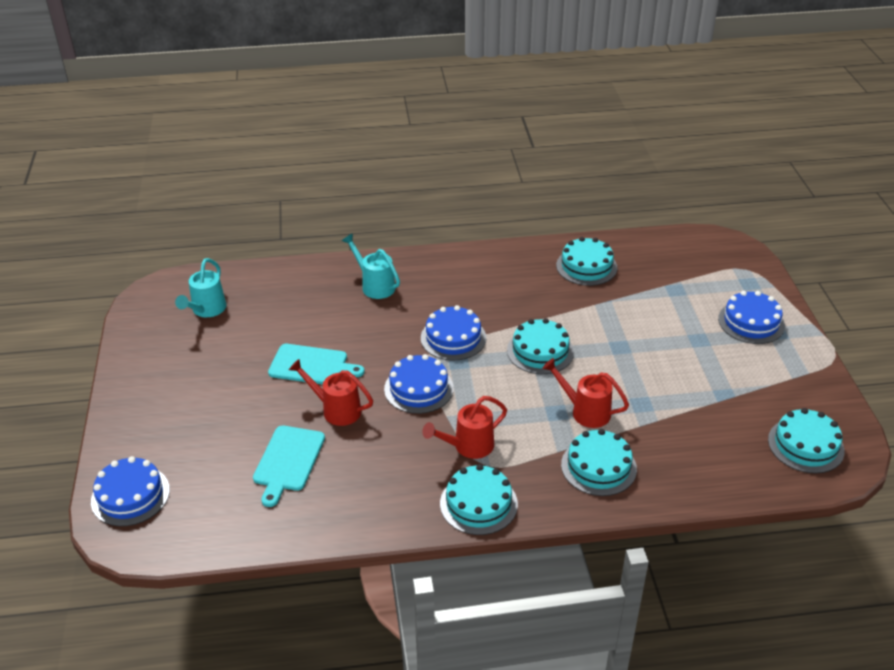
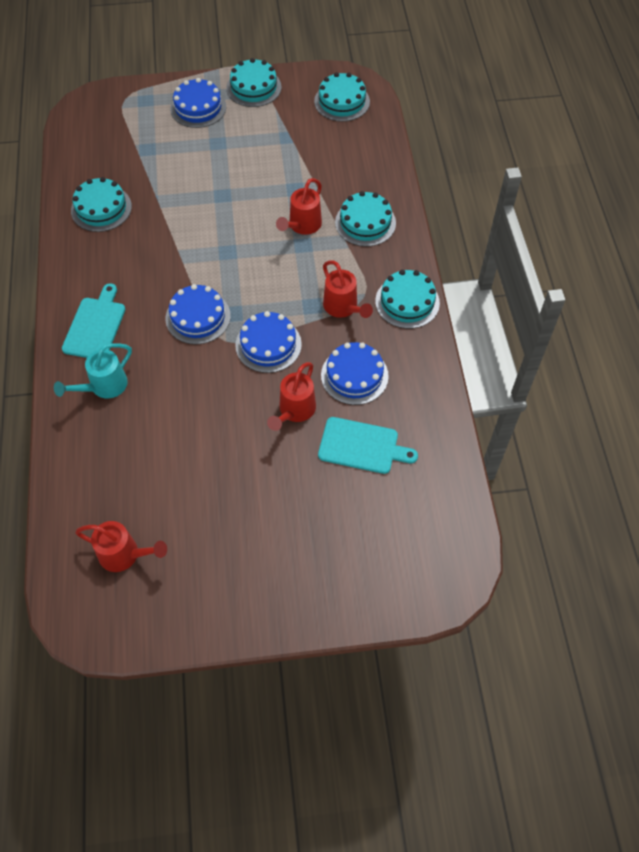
camera: 90 degrees left, 20 degrees up
blue cake [91,456,170,526] -> blue cake moved to [321,342,389,405]
turquoise watering can [175,258,227,317] -> red watering can [75,521,167,572]
turquoise cutting board [268,344,364,385] -> turquoise cutting board moved to [62,283,125,358]
turquoise cake [507,318,574,374] -> turquoise cake moved to [226,58,281,107]

